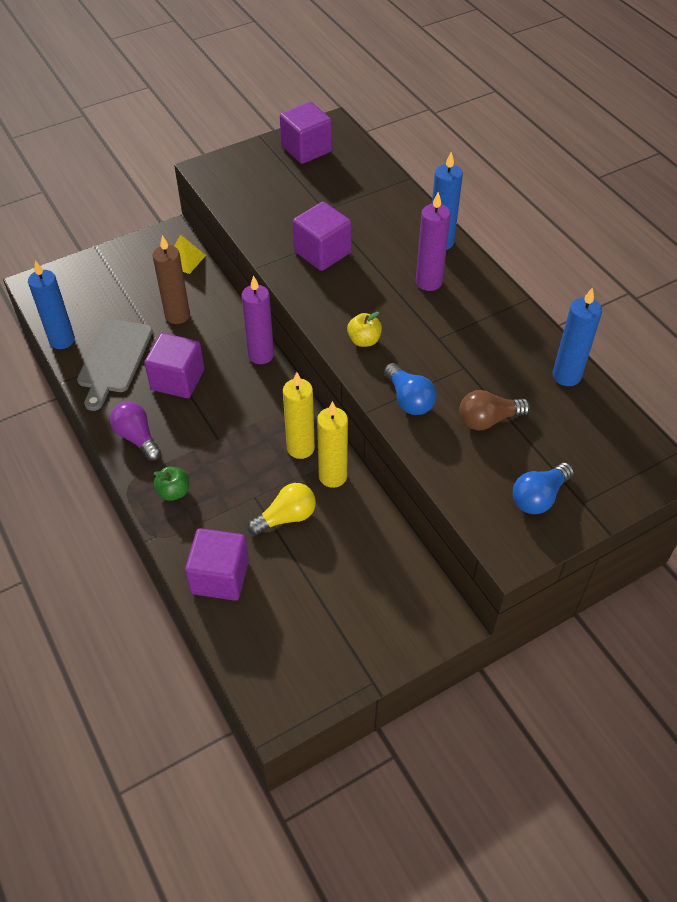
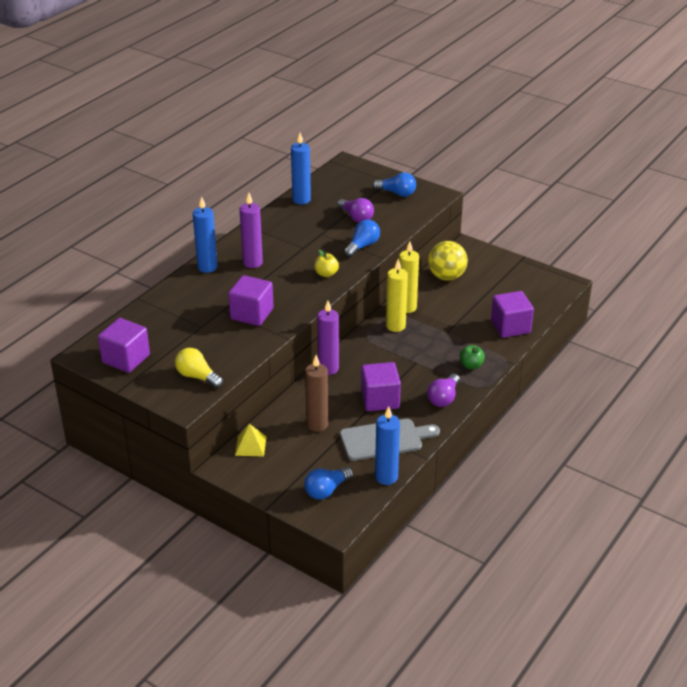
camera: 115 degrees left, 15 degrees down
yellow light bulb [247,483,316,535] -> yellow light bulb moved to [175,348,223,388]
brown light bulb [459,390,530,430] -> purple light bulb [337,198,374,222]
none -> blue light bulb [304,467,353,499]
none -> yellow ball [428,241,468,281]

